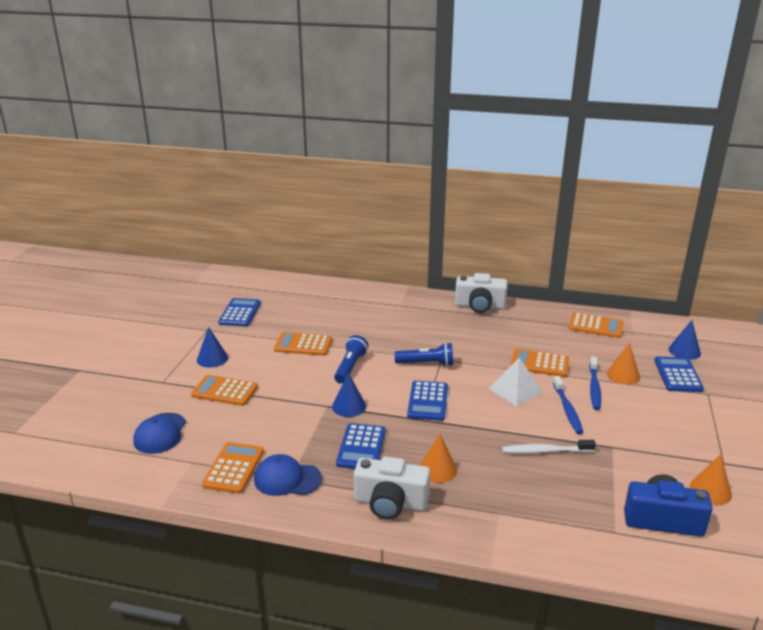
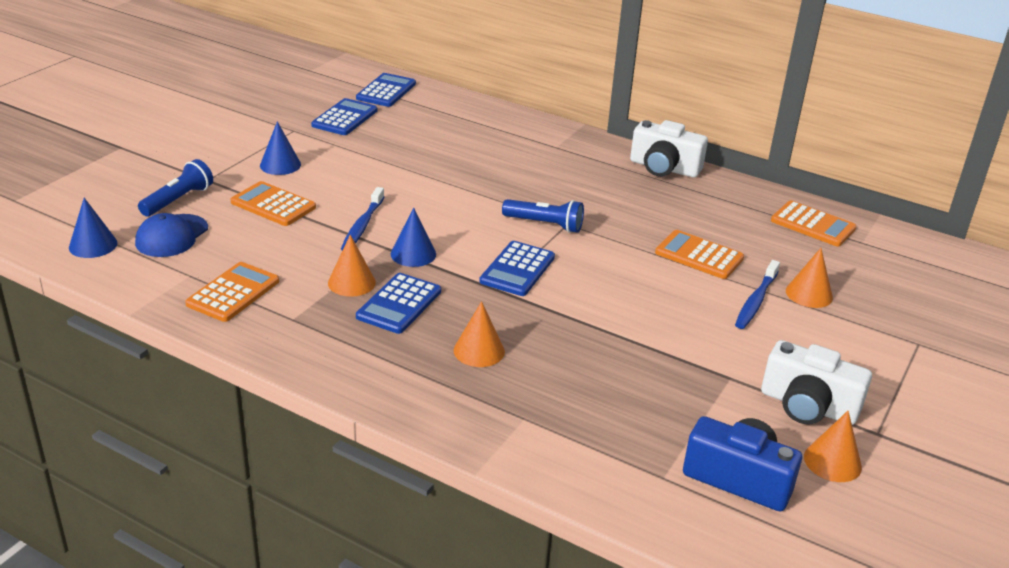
camera: 15 degrees right, 5 degrees up
blue cap [254,454,322,496] -> none
orange calculator [274,332,332,356] -> none
blue flashlight [334,335,368,384] -> blue flashlight moved to [138,159,213,216]
white camera [354,456,430,519] -> white camera moved to [761,340,872,425]
white pyramid [489,358,543,407] -> none
white toothbrush [502,440,596,454] -> none
blue toothbrush [553,376,584,434] -> blue toothbrush moved to [341,187,384,251]
blue calculator [654,357,704,392] -> blue calculator moved to [356,73,416,107]
blue cone [669,320,701,360] -> blue cone moved to [69,198,117,258]
none -> orange cone [328,235,376,297]

